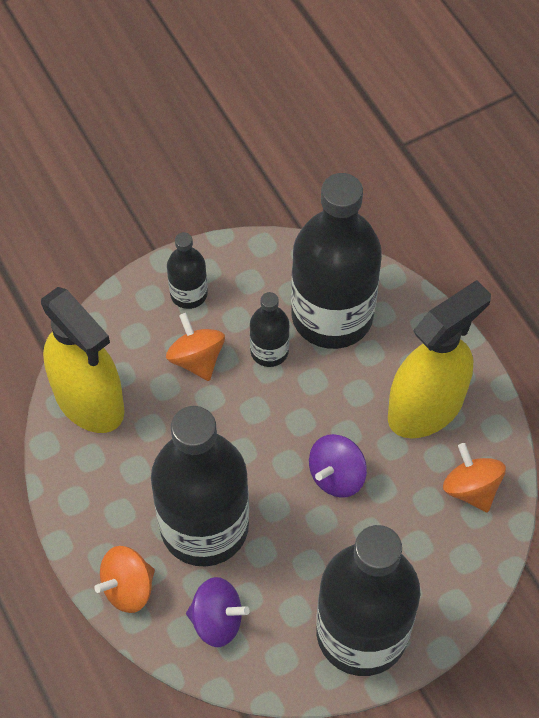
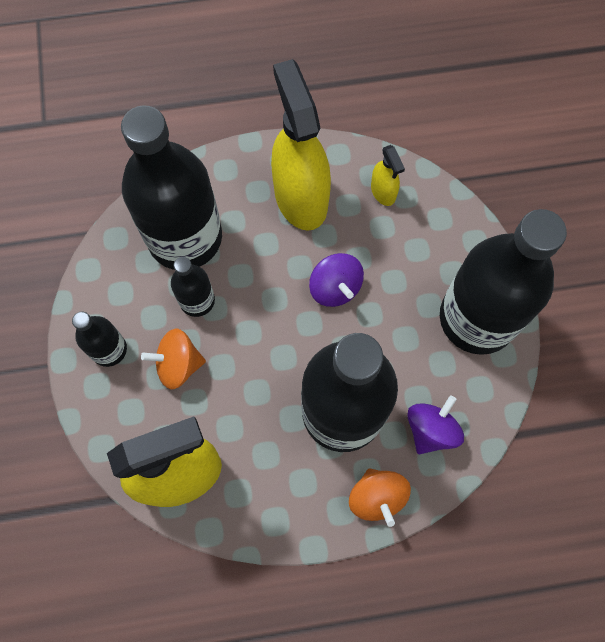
camera: 70 degrees left, 10 degrees up
orange spinning top [443,443,506,513] -> yellow spray bottle [371,145,405,206]

